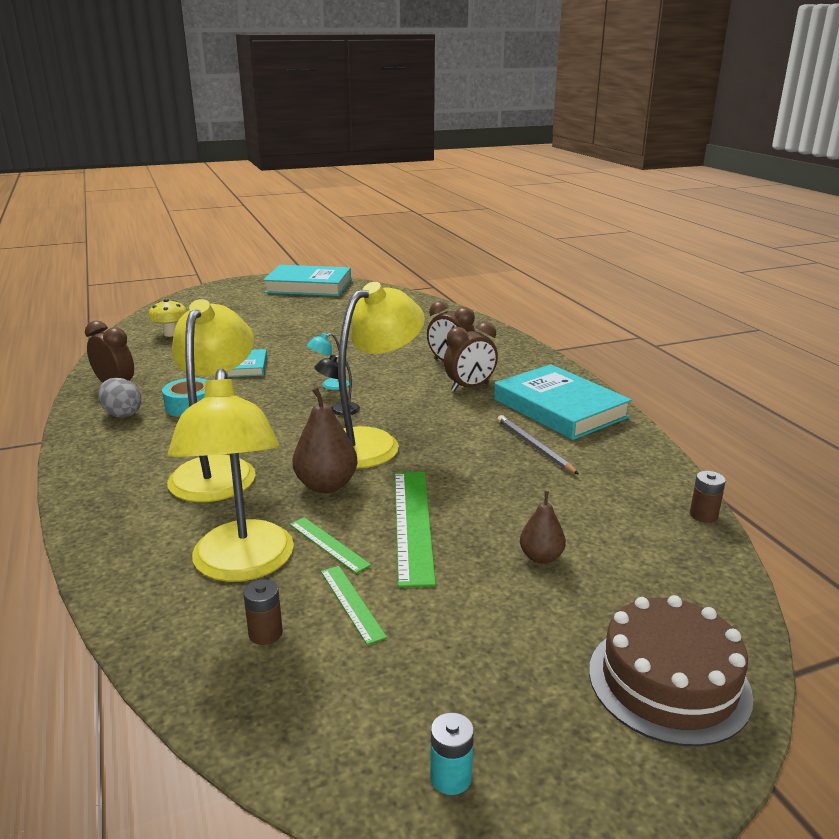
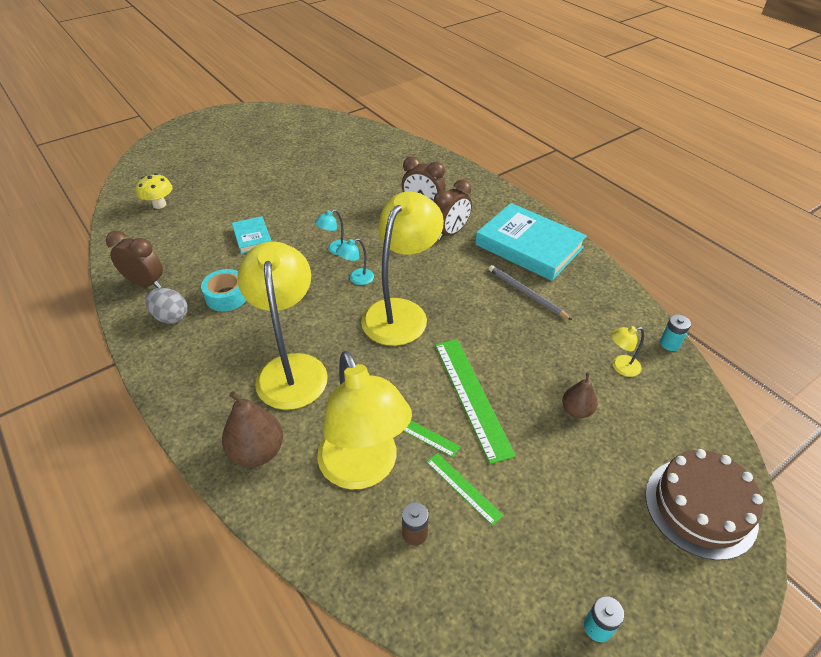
camera: 15 degrees left, 20 degrees up
turquoise book [263,265,351,296] -> none
brown pear [293,387,358,493] -> brown pear moved to [222,391,283,467]
black lamp [314,354,360,416] -> turquoise lamp [336,238,374,285]
brown battery [690,471,726,523] -> turquoise battery [660,314,691,351]
none -> yellow lamp [611,326,644,377]

